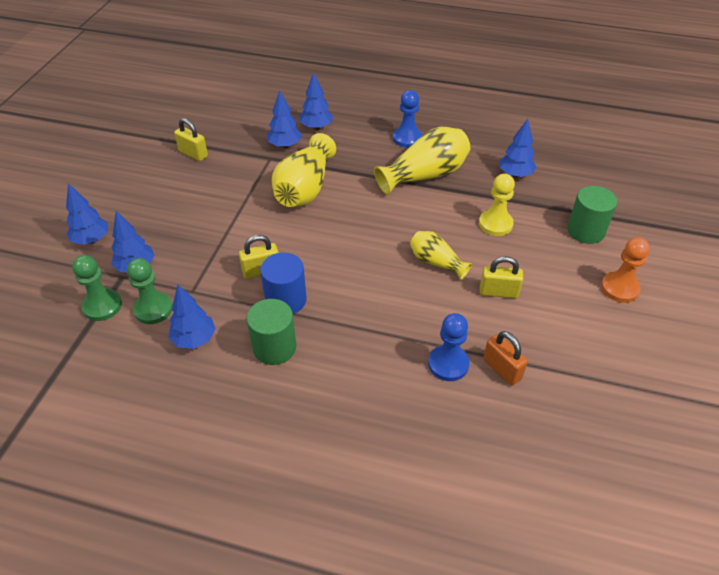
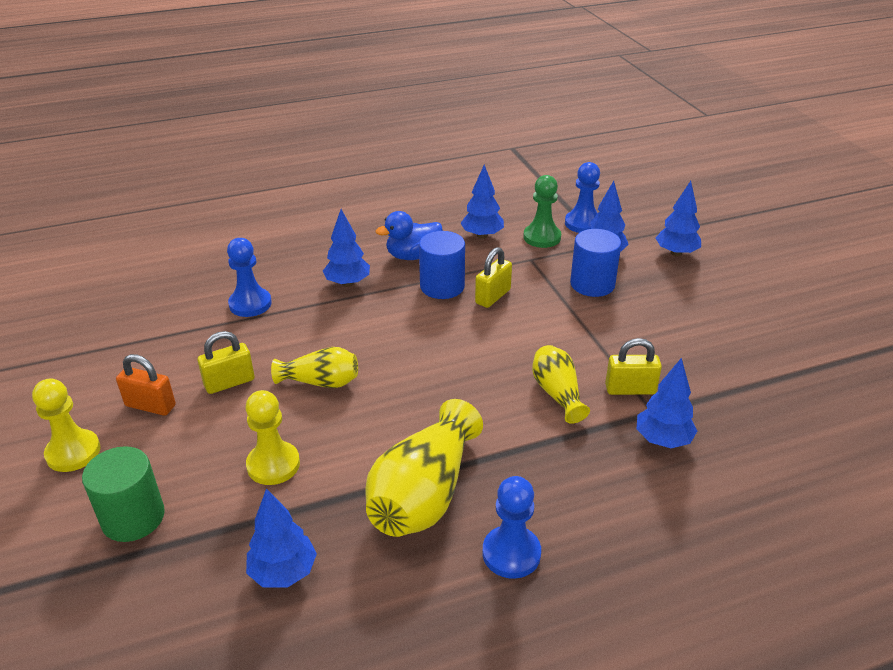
camera: 145 degrees right, 10 degrees down
green pawn [72,255,122,321] -> blue pawn [565,162,600,233]
yellow padlock [174,118,208,161] -> yellow padlock moved to [605,338,662,395]
green cylinder [247,299,296,365] -> blue duck [375,211,443,260]
yellow vase [272,133,336,207] -> yellow vase [532,345,590,424], size x0.58
blue tree [300,72,333,130] -> blue tree moved to [323,209,370,287]
orange padlock [483,331,528,386] -> orange padlock moved to [116,354,176,416]
orange pawn [601,237,650,303] -> yellow pawn [32,379,101,472]
none -> blue cylinder [570,229,622,297]

